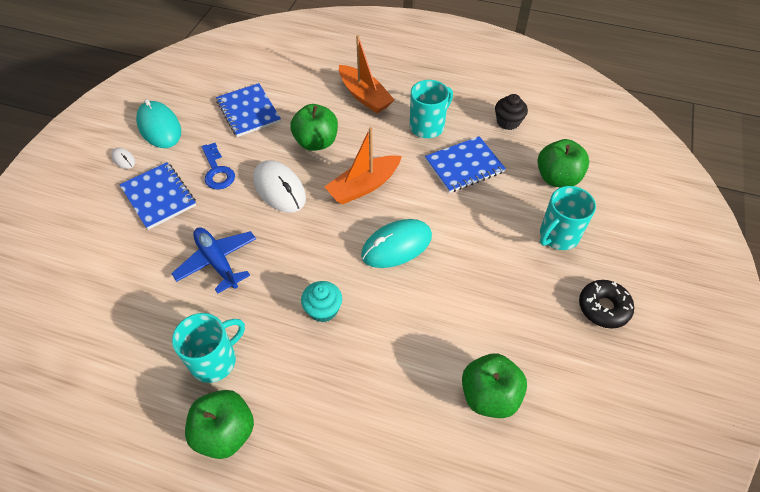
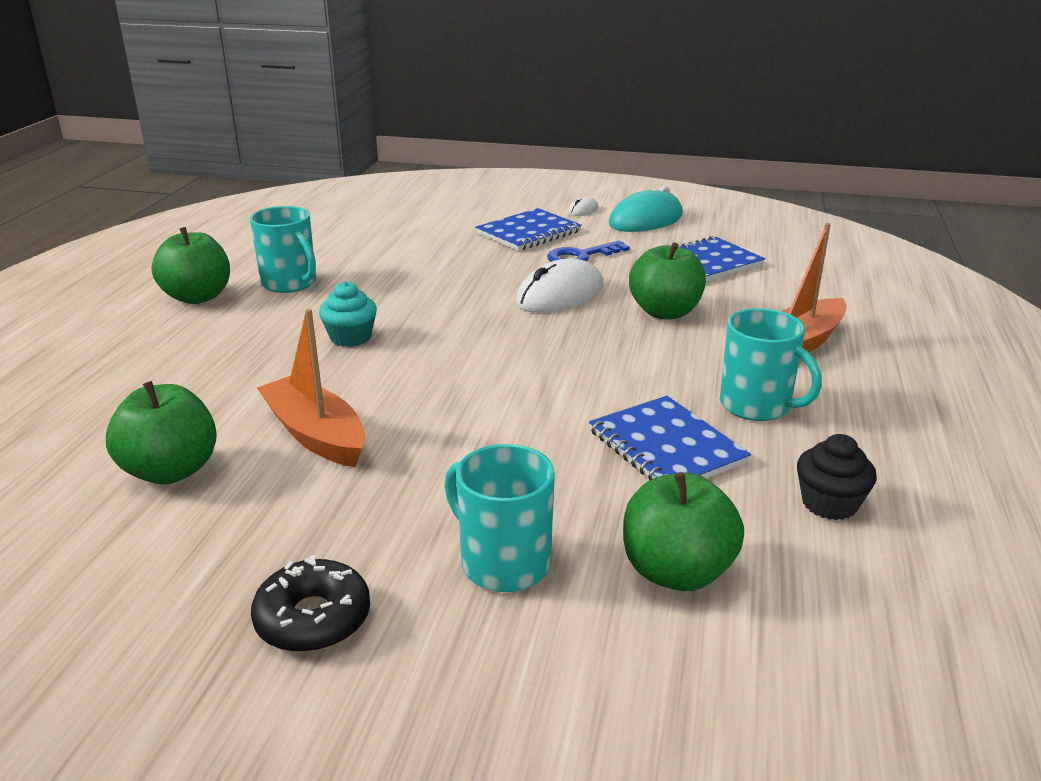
camera: 85 degrees right, 25 degrees down
blue plane [171,227,256,294] -> none
orange boat [325,127,402,205] -> orange boat moved to [257,309,365,467]
turquoise mouse [361,219,432,268] -> none

